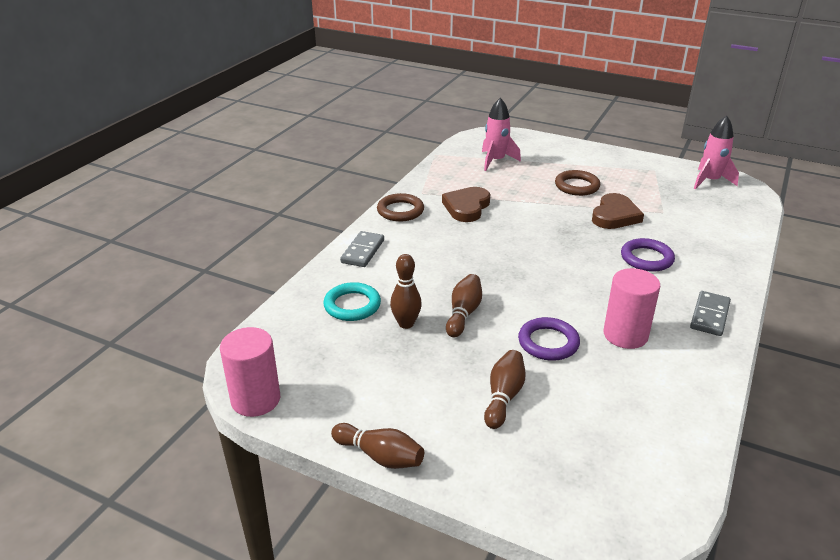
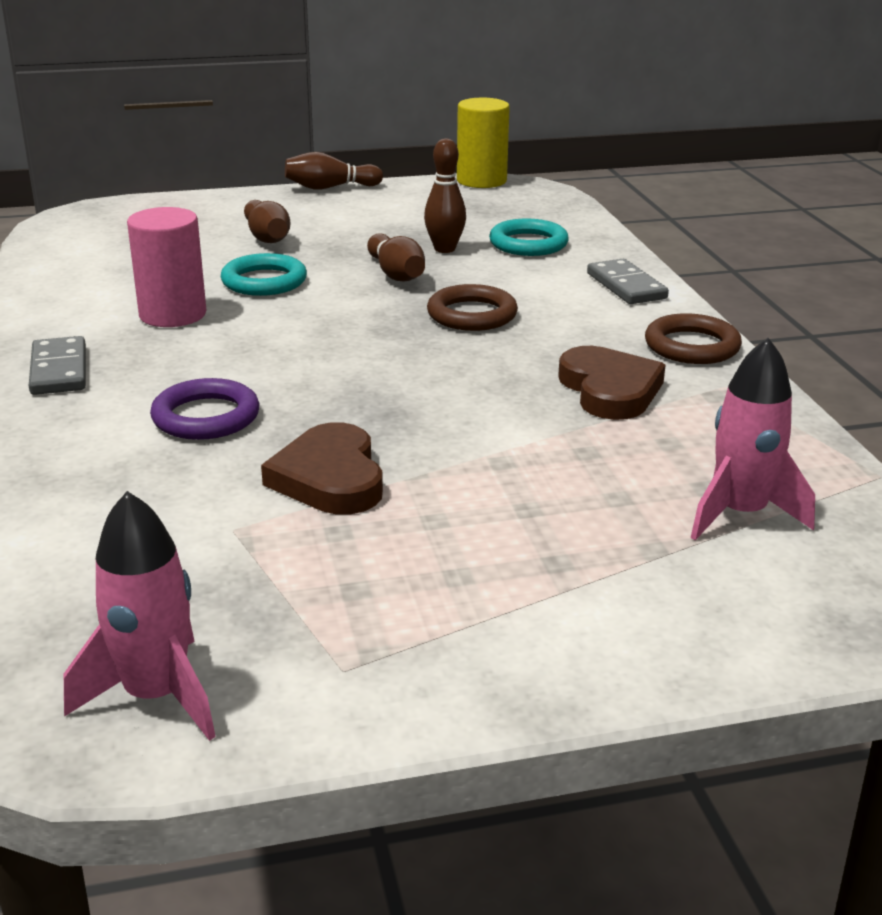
camera: 140 degrees right, 5 degrees down
pink cylinder [220,327,280,417] -> yellow cylinder [457,98,510,188]
purple ring [518,317,580,361] -> turquoise ring [221,253,307,296]
brown ring [555,170,600,196] -> brown ring moved to [427,284,518,331]

